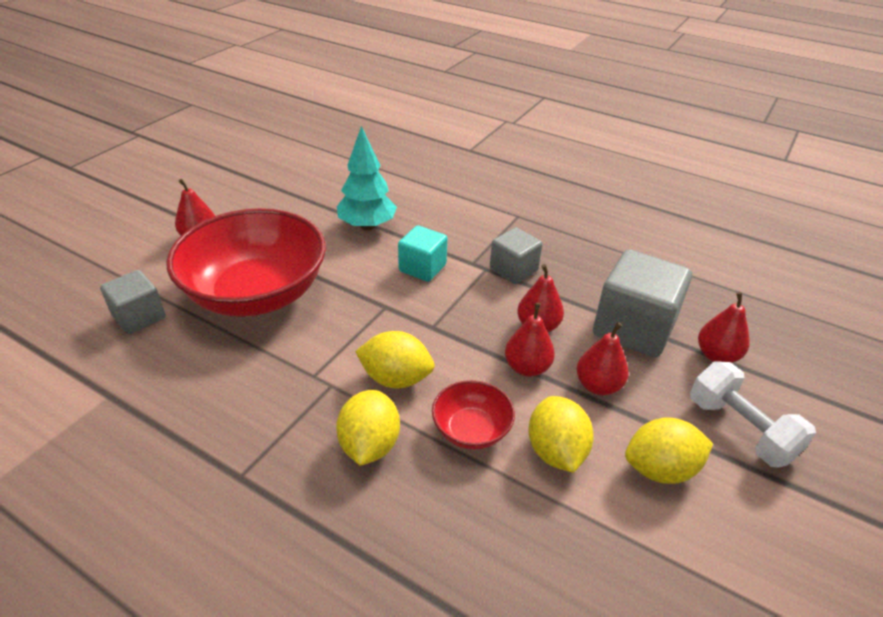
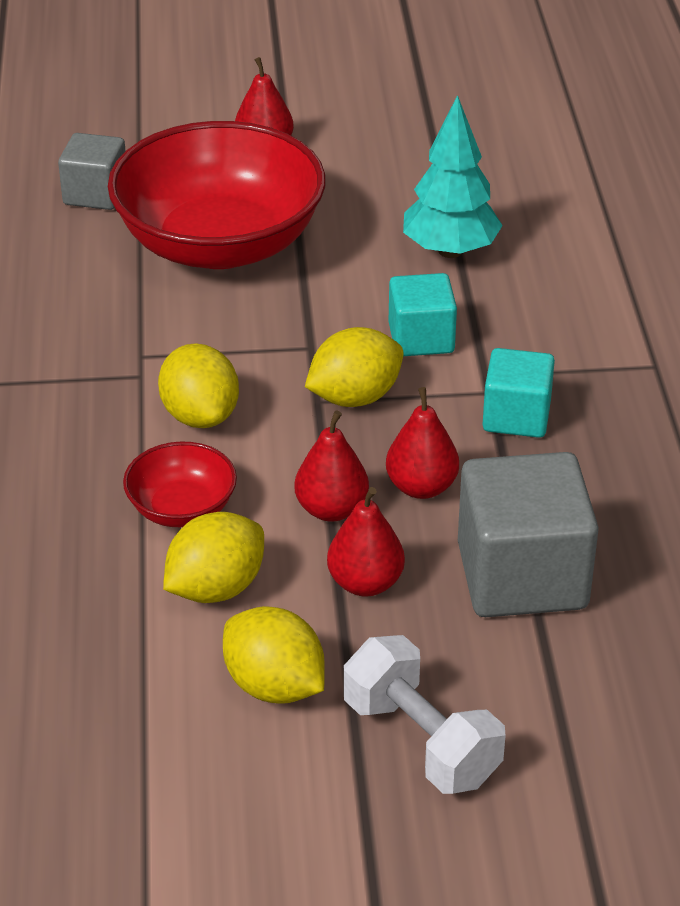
camera: 55 degrees right, 0 degrees up
yellow lemon [336,390,400,466] -> yellow lemon moved to [305,327,404,407]
grey cube [490,227,542,284] -> turquoise cube [482,348,555,438]
white dumbbell [690,361,816,468] -> white dumbbell turned 60 degrees counterclockwise [344,635,506,794]
red pear [698,292,750,363] -> none

